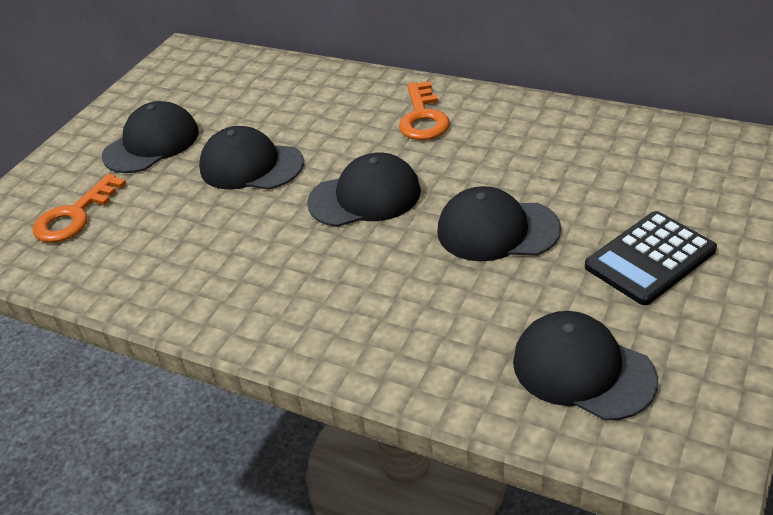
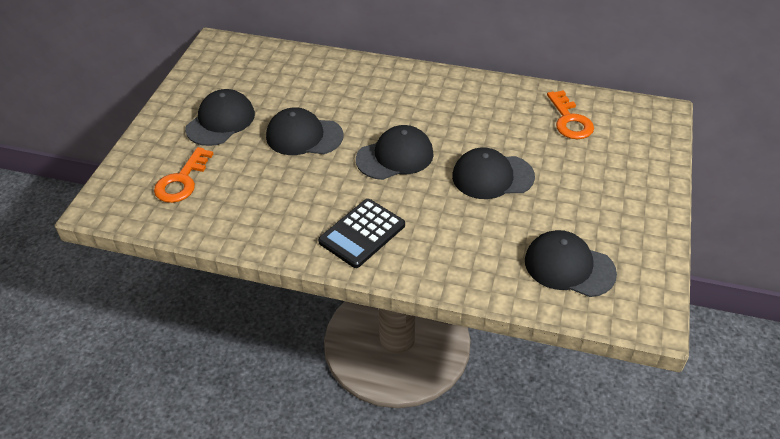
camera: 15 degrees left, 5 degrees up
orange key [399,81,450,140] -> orange key moved to [547,90,594,139]
black calculator [585,211,717,305] -> black calculator moved to [318,199,405,268]

